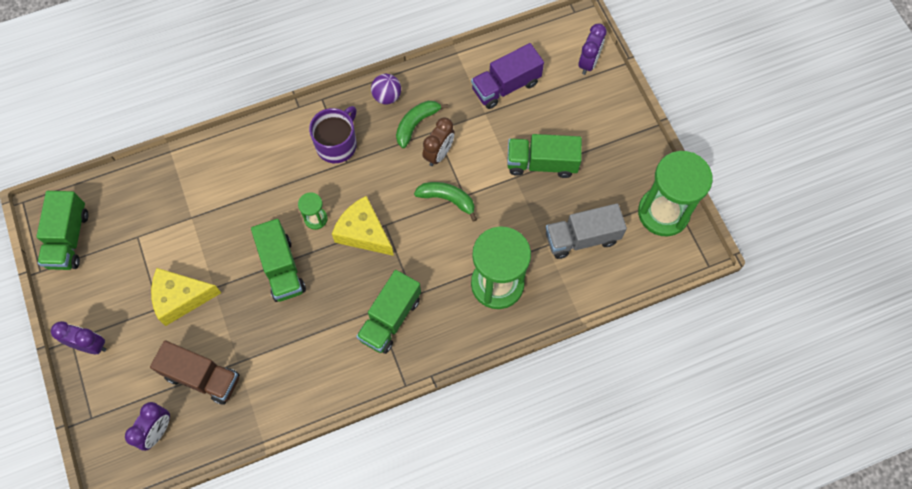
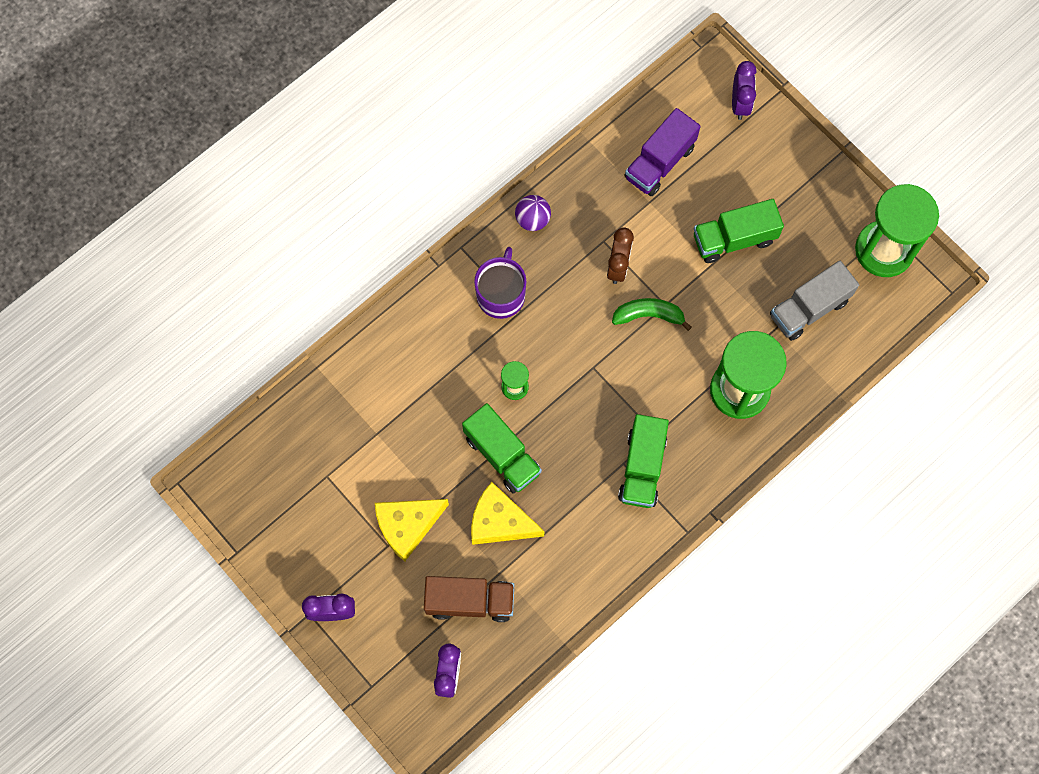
camera: 20 degrees left, 5 degrees up
green truck [36,191,88,270] -> none
yellow cheese [332,196,394,256] -> yellow cheese moved to [471,482,545,545]
green banana [396,101,448,148] -> none

